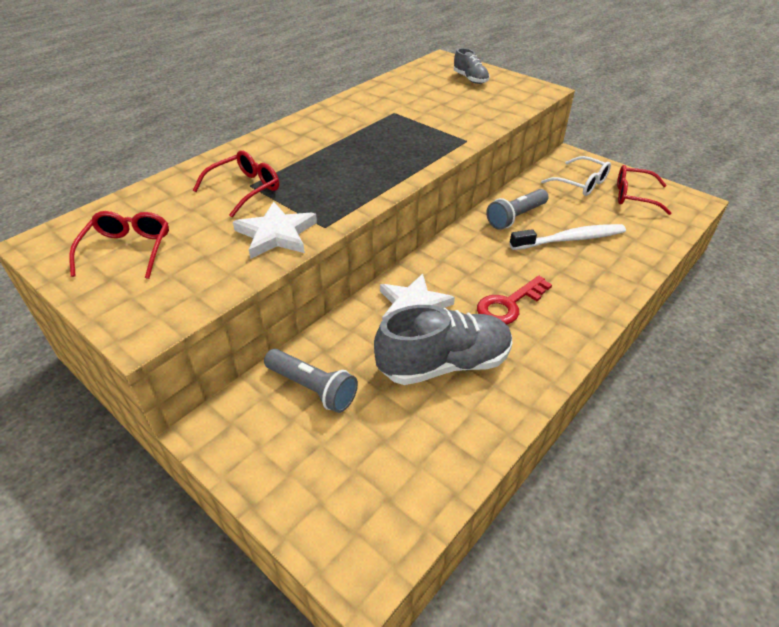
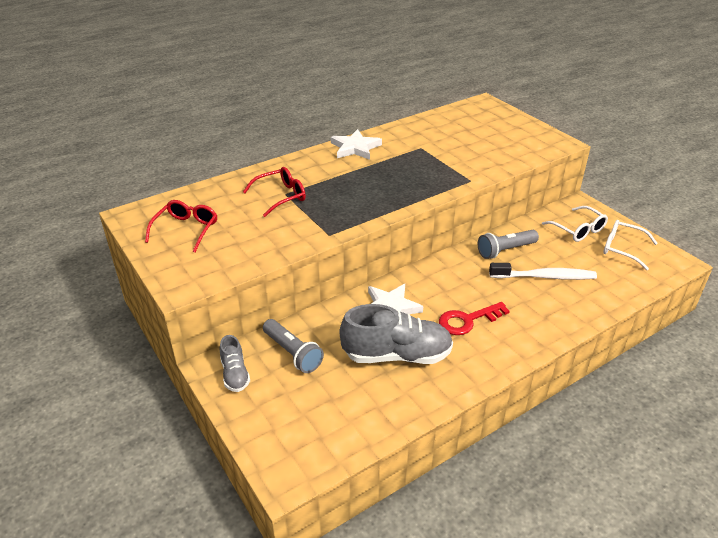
camera: 15 degrees right, 5 degrees down
white star [233,201,317,259] -> white star moved to [331,129,382,160]
grey shoe [454,48,489,84] -> grey shoe moved to [220,335,250,392]
red glasses [617,165,671,215] -> white glasses [603,220,658,270]

